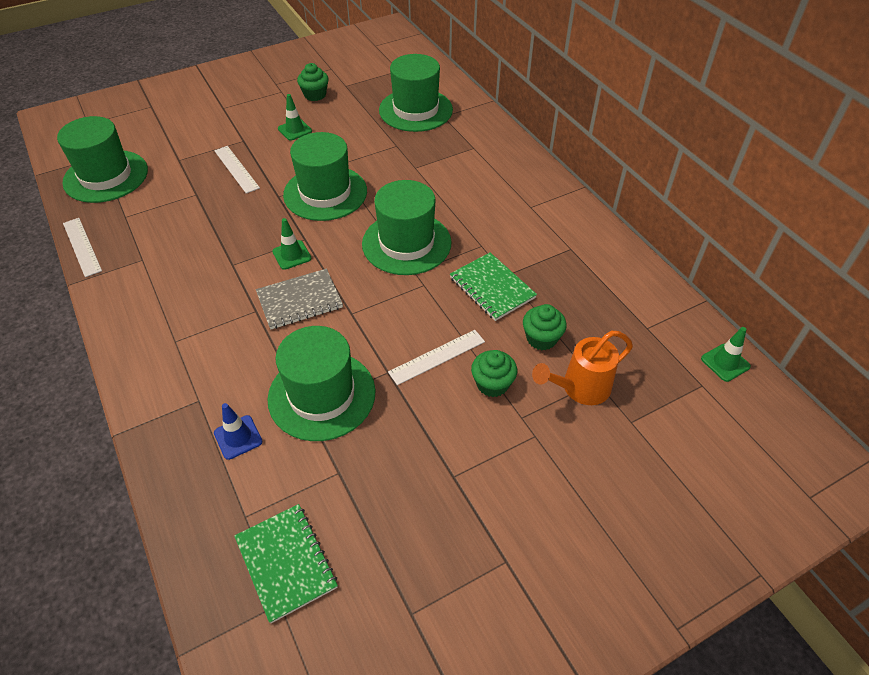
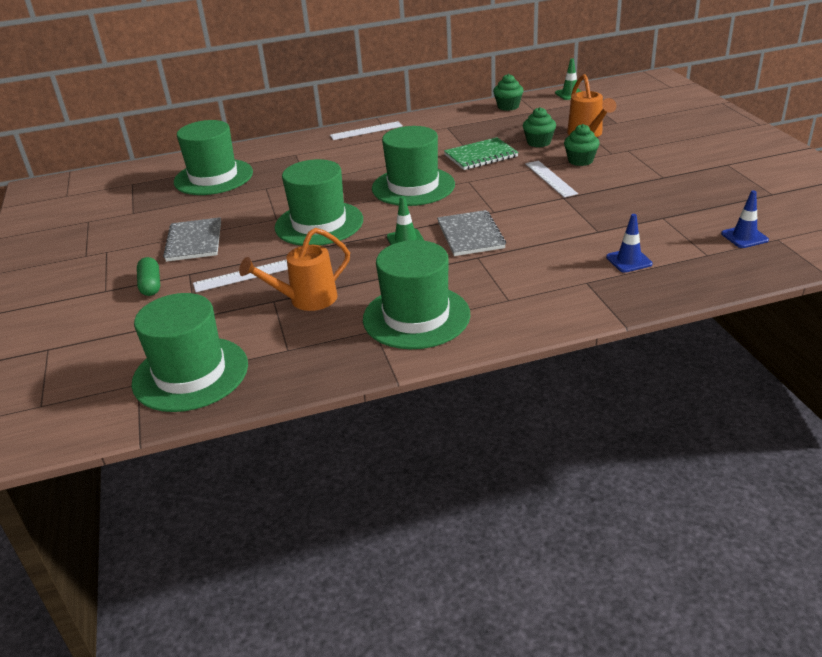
camera: 75 degrees left, 15 degrees down
white ruler [63,218,102,277] -> white ruler moved to [330,121,403,140]
green notebook [234,504,338,623] -> blue traffic cone [721,190,769,248]
green hat [268,326,375,441] -> green hat moved to [363,240,471,349]
green traffic cone [278,94,312,141] -> grey notebook [163,217,221,262]
green cupcake [297,63,329,101] -> green cupcake moved to [493,74,524,111]
none -> green capsule [137,257,160,296]
none -> orange watering can [239,228,350,311]

